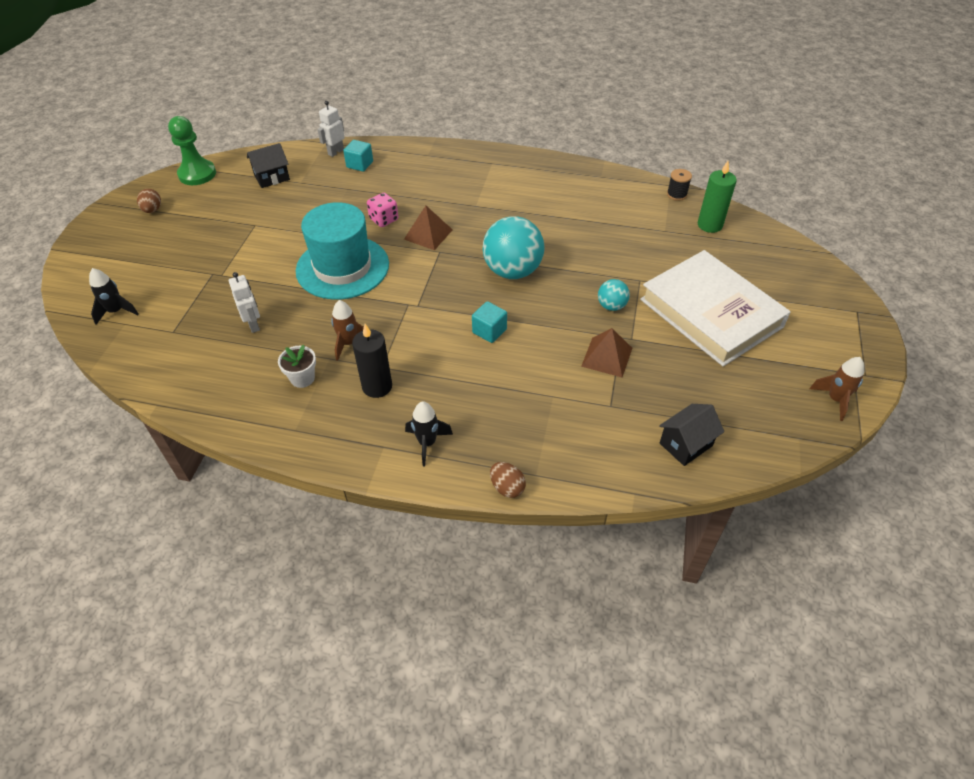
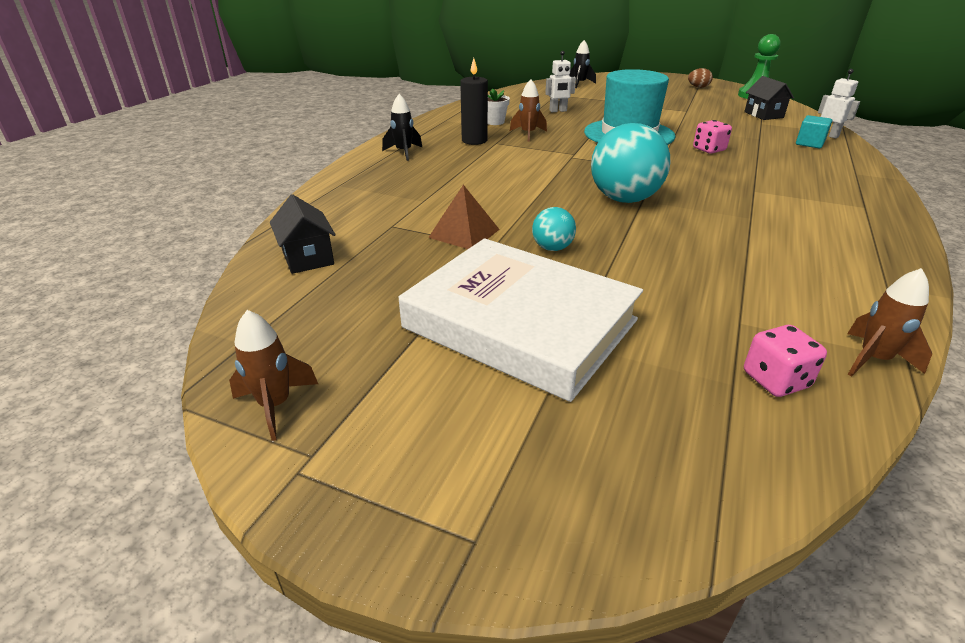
camera: 100 degrees right, 15 degrees down
brown pyramid [404,206,453,250] -> none
turquoise cube [472,301,507,343] -> none
brown egg [490,462,526,498] -> none
white book [640,250,791,366] -> white book turned 60 degrees clockwise [399,238,643,402]
black spool [667,169,692,201] -> brown rocket [847,268,932,377]
green candle [698,161,737,233] -> pink dice [744,325,827,397]

